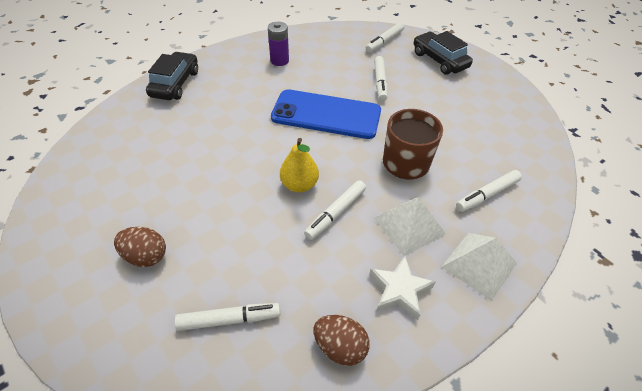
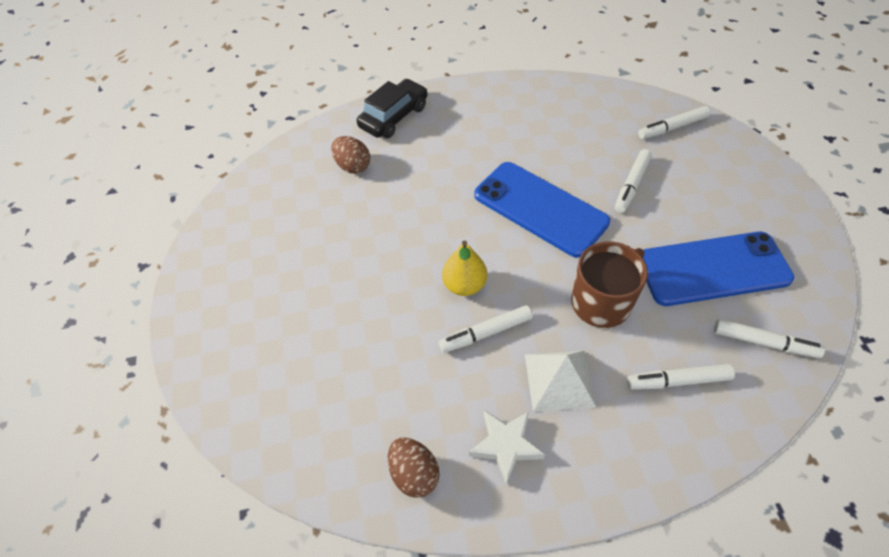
camera: 30 degrees right, 5 degrees up
brown egg [114,227,166,267] -> brown egg moved to [331,136,370,174]
white marker [174,303,280,331] -> white marker moved to [714,319,825,358]
purple battery [268,22,289,66] -> none
black car [414,31,473,75] -> none
white pyramid [442,233,517,301] -> none
none -> blue phone [643,232,794,306]

